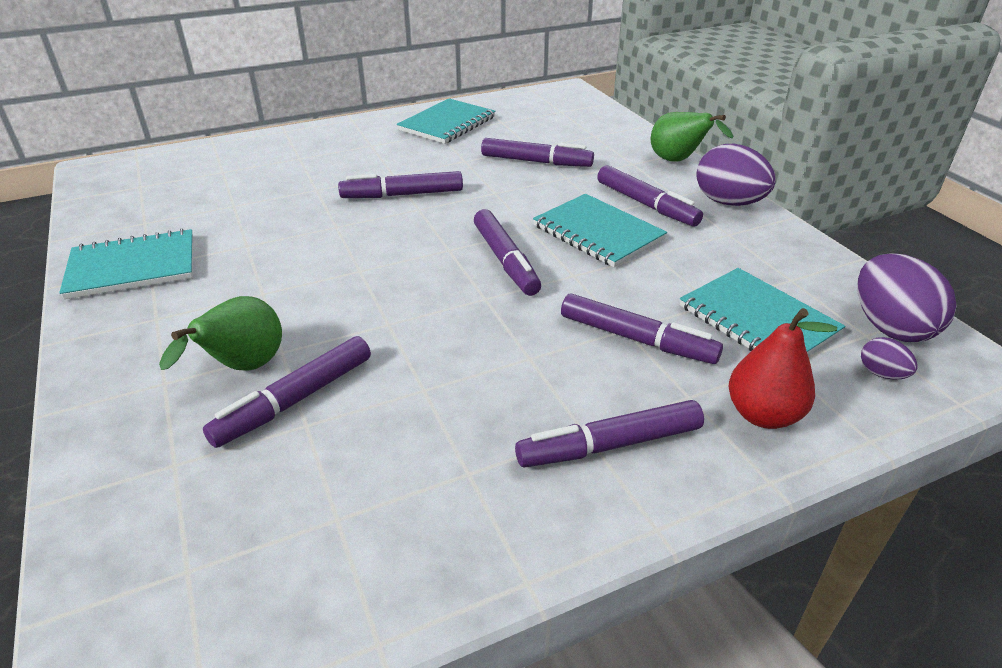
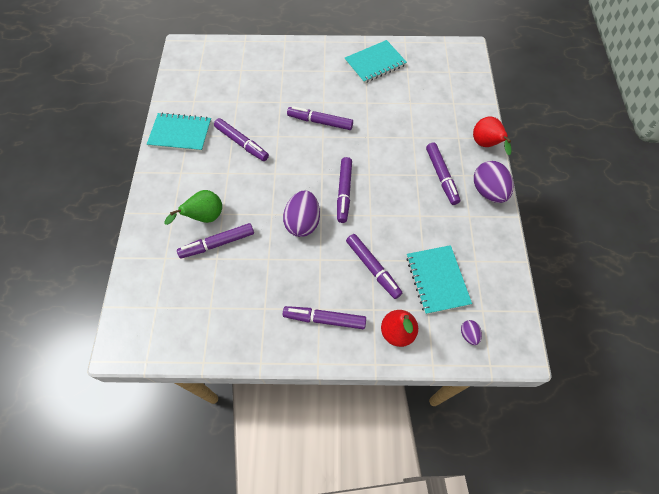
camera: 25 degrees right, 25 degrees up
purple marker [481,138,594,167] -> purple marker moved to [214,118,269,161]
turquoise notebook [533,194,667,267] -> none
green pear [651,112,733,162] -> red pear [473,116,512,155]
purple egg [857,253,957,342] -> purple egg moved to [283,190,320,237]

